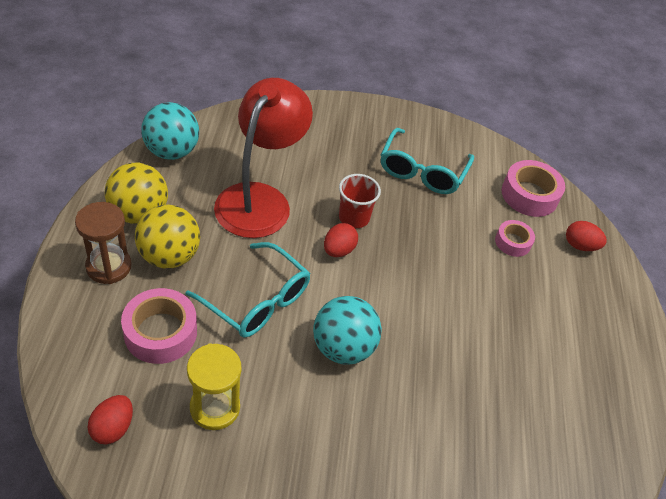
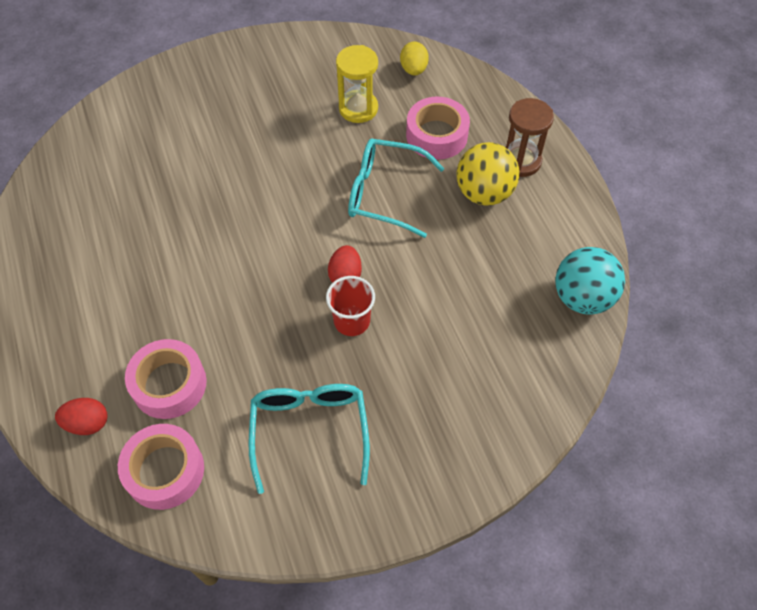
camera: 160 degrees right, 10 degrees up
red egg [88,395,133,444] -> yellow egg [400,42,429,75]
yellow ball [105,162,168,224] -> none
red lamp [214,78,313,238] -> none
turquoise ball [313,296,382,365] -> none
pink tape [495,220,535,257] -> pink tape [125,339,207,419], size x1.67

